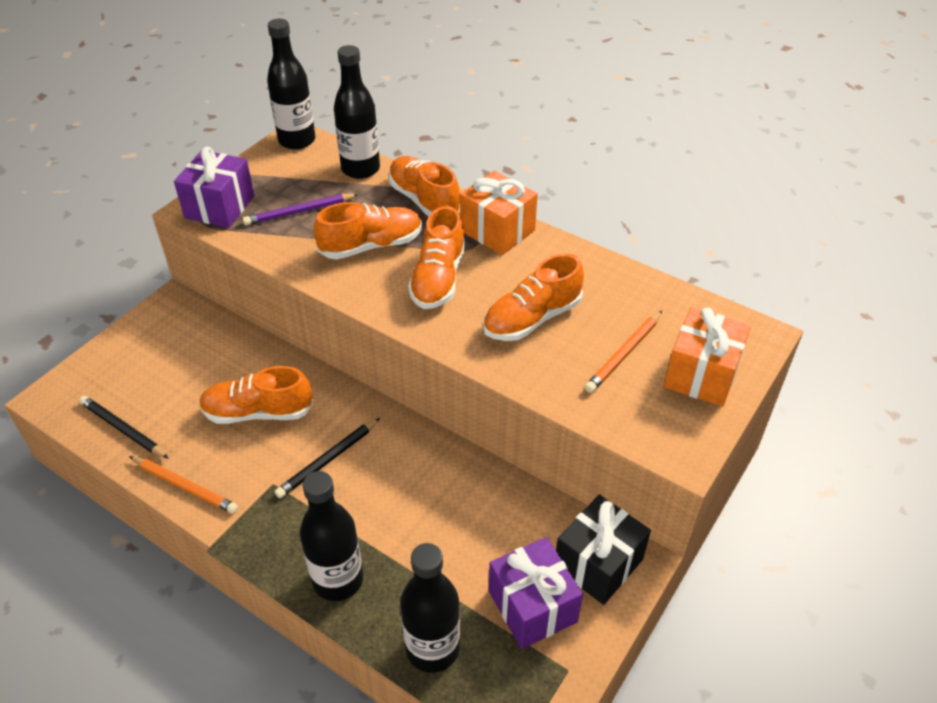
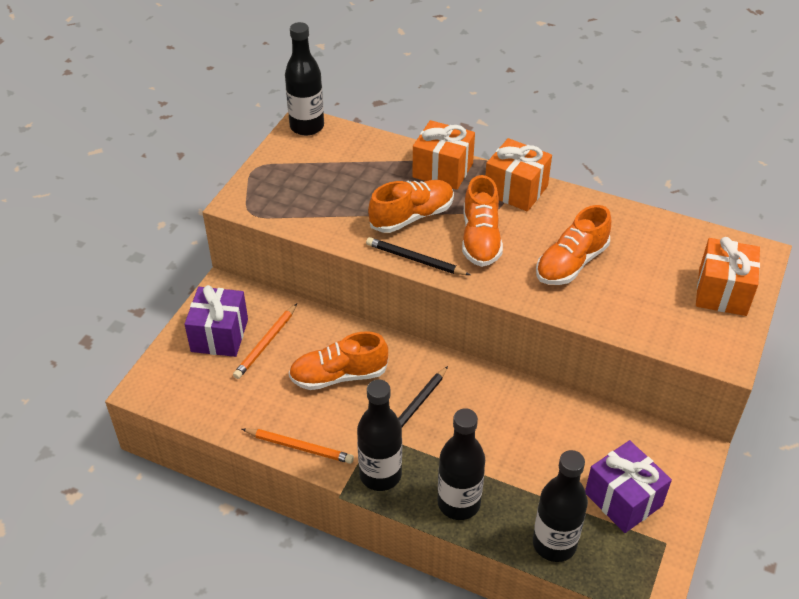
camera: 10 degrees left, 0 degrees up
black pencil [79,396,169,459] -> black pencil moved to [366,237,470,275]
purple gift [174,147,254,228] -> purple gift moved to [184,285,248,357]
purple pencil [243,194,359,226] -> none
black bottle [334,45,380,179] -> black bottle moved to [357,379,402,491]
orange shoe [389,156,460,216] -> orange gift [412,120,475,190]
black gift [556,494,651,605] -> none
orange pencil [585,311,662,393] -> orange pencil moved to [233,304,297,379]

